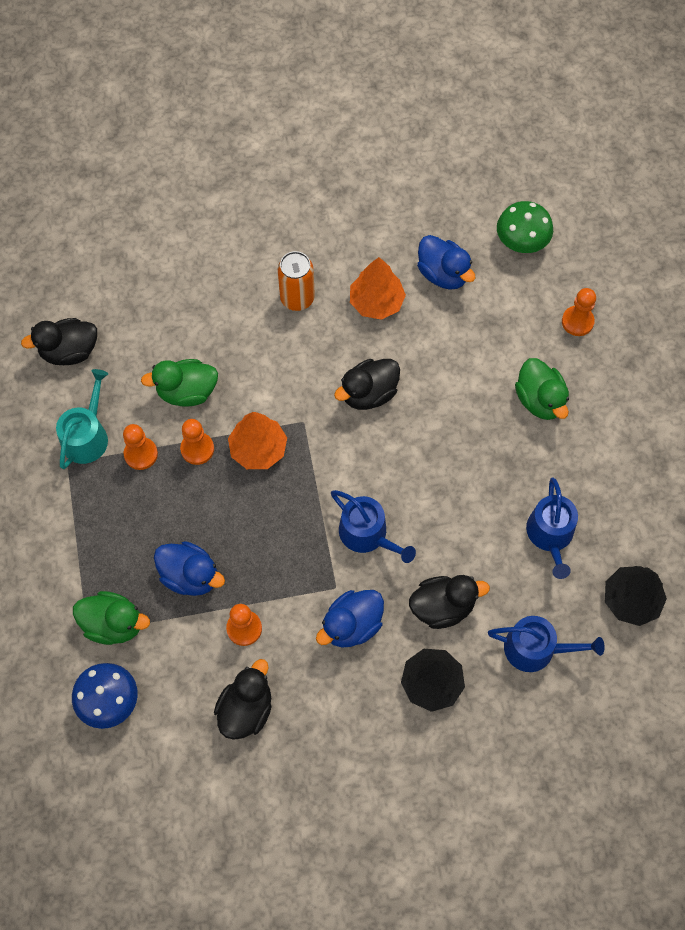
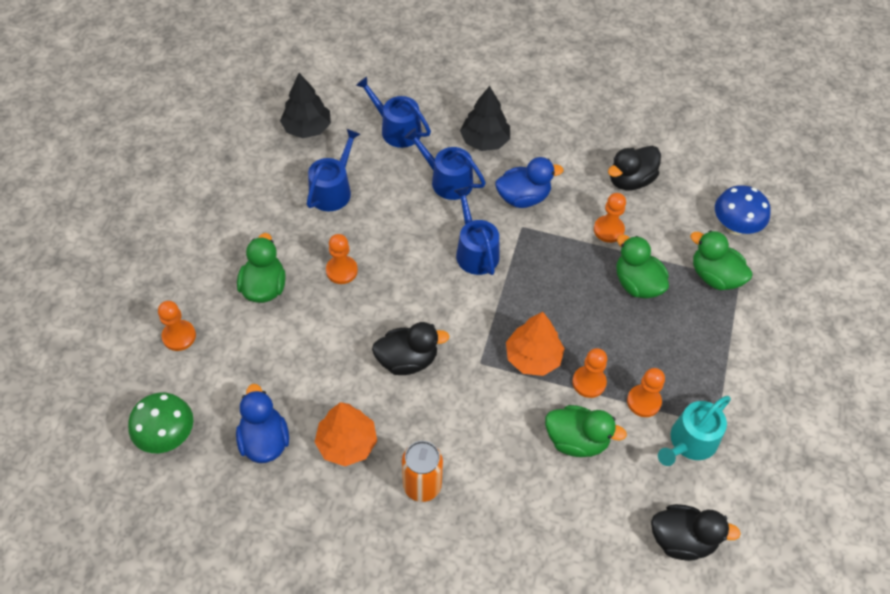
camera: 155 degrees left, 10 degrees down
blue duck [154,541,225,596] -> green duck [616,234,669,299]
black duck [409,575,490,629] -> blue watering can [404,128,486,200]
none -> orange pawn [326,234,358,284]

